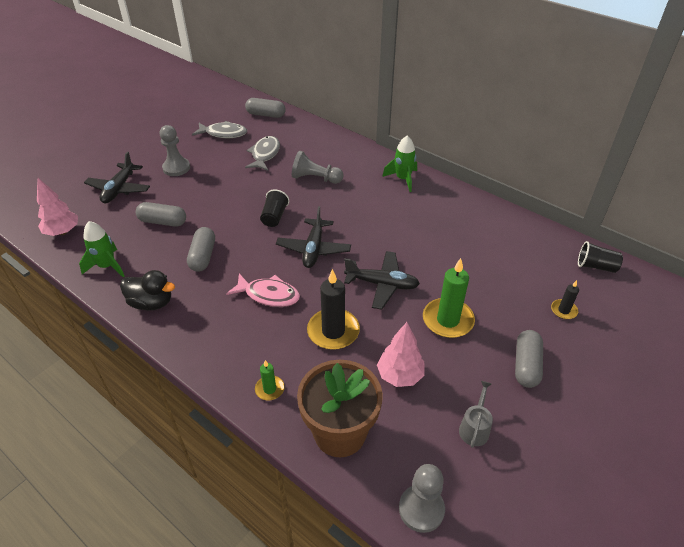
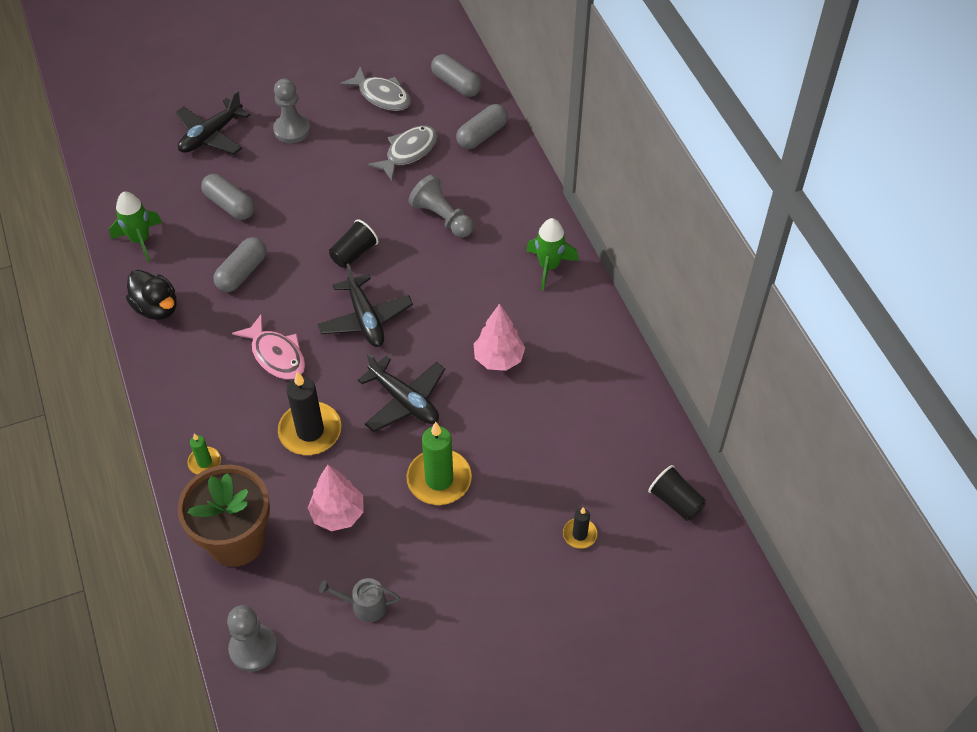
camera: 30 degrees right, 10 degrees up
pink tree [37,178,78,236] -> pink tree moved to [474,303,525,371]
black plane [276,206,351,268] -> black plane turned 60 degrees counterclockwise [317,263,413,347]
grey watering can [459,381,493,448] -> grey watering can turned 135 degrees counterclockwise [319,578,400,622]
grey capsule [515,330,543,388] -> grey capsule moved to [456,104,508,149]

